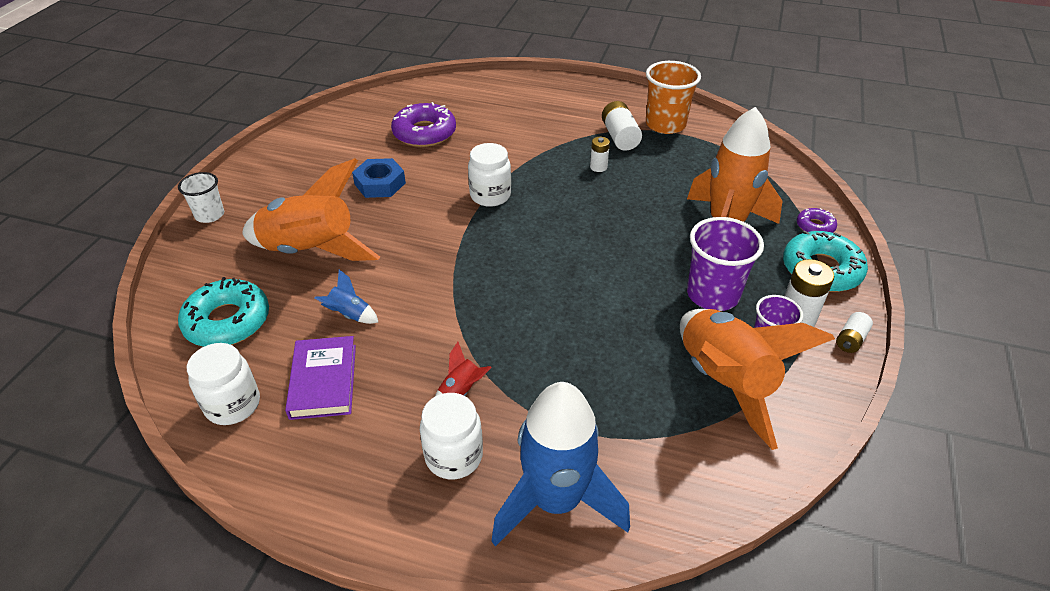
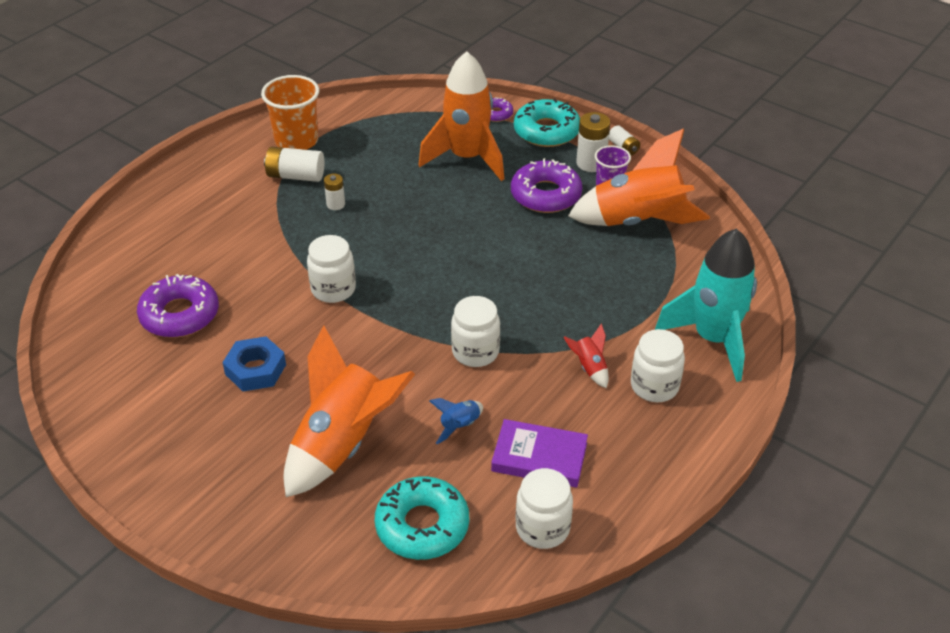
camera: 70 degrees left, 0 degrees up
white cup [178,172,224,223] -> none
blue rocket [492,382,630,547] -> turquoise rocket [655,228,757,382]
purple cup [687,217,764,311] -> purple donut [511,158,583,213]
none -> white jar [451,296,500,367]

